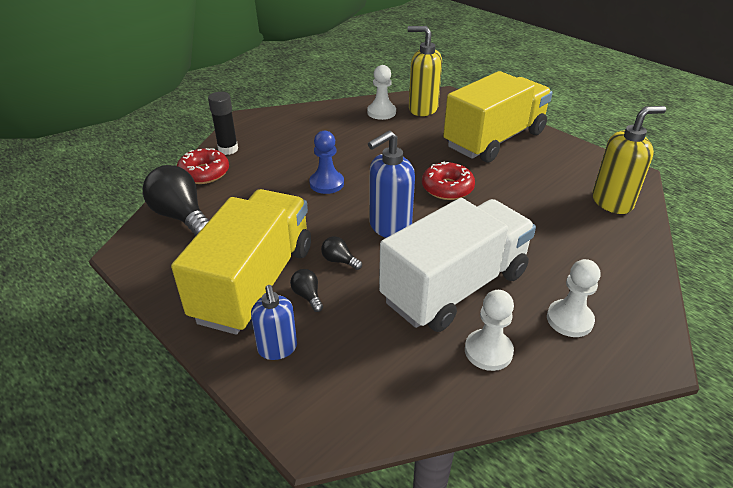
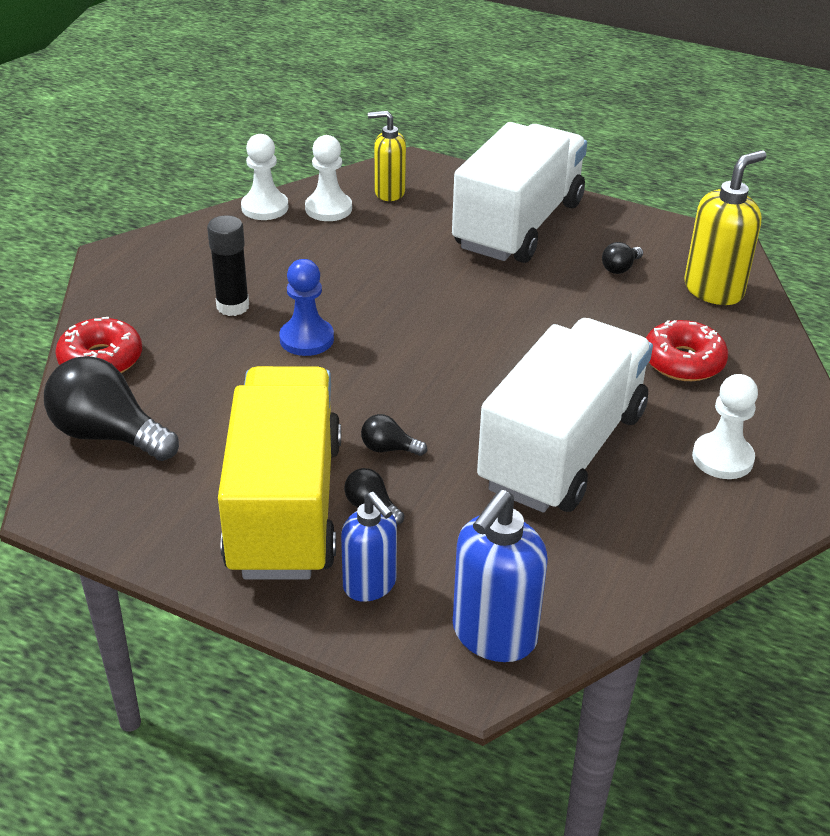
camera: 20 degrees left, 0 degrees up
black glue stick [208,92,238,155] -> black glue stick moved to [207,215,249,316]
blue soap dispenser [368,131,415,238] -> blue soap dispenser moved to [453,490,548,662]
yellow soap dispenser [408,26,442,116] -> yellow soap dispenser [368,111,406,201], size x0.67
red donut [422,161,475,200] -> red donut moved to [646,320,728,381]
yellow truck [443,71,552,163] -> white truck [452,122,587,263]
white pawn [465,290,514,371] -> white pawn moved to [241,134,288,220]
none -> black light bulb [602,242,643,274]

